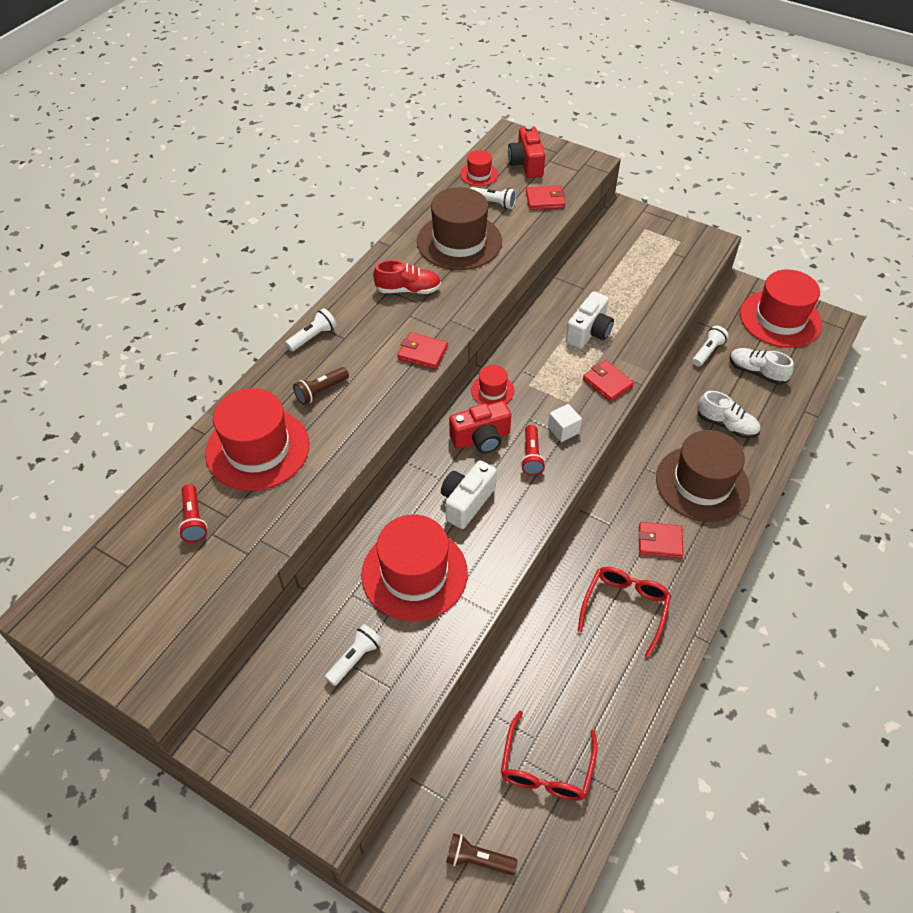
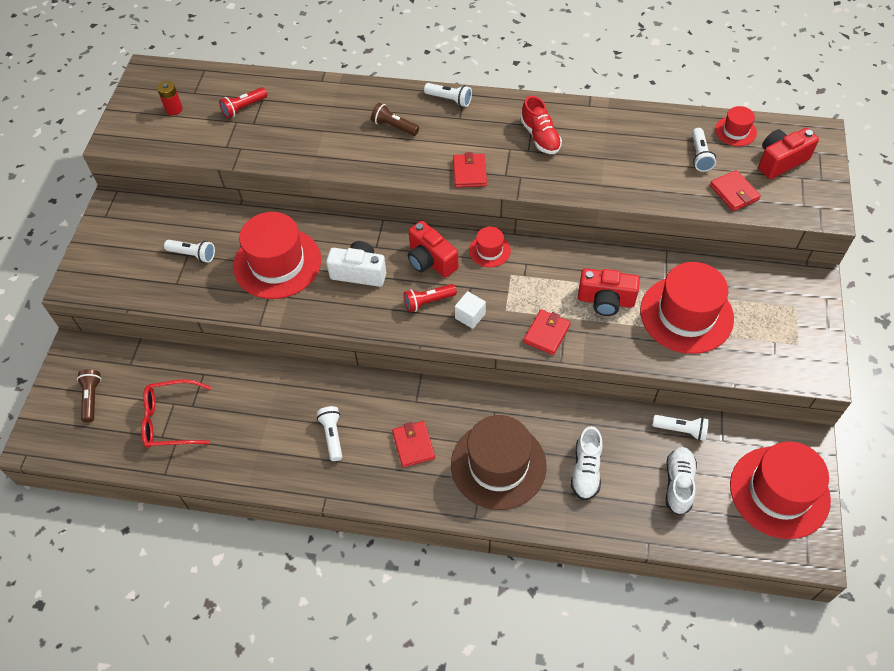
camera: 70 degrees right, 5 degrees up
red hat [205,388,310,491] -> red hat moved to [640,262,734,354]
brown hat [417,187,502,270] -> none
white camera [566,291,614,349] -> red camera [578,268,640,316]
red glasses [578,567,671,658] -> white flashlight [317,406,342,461]
none -> red battery [157,81,183,115]

